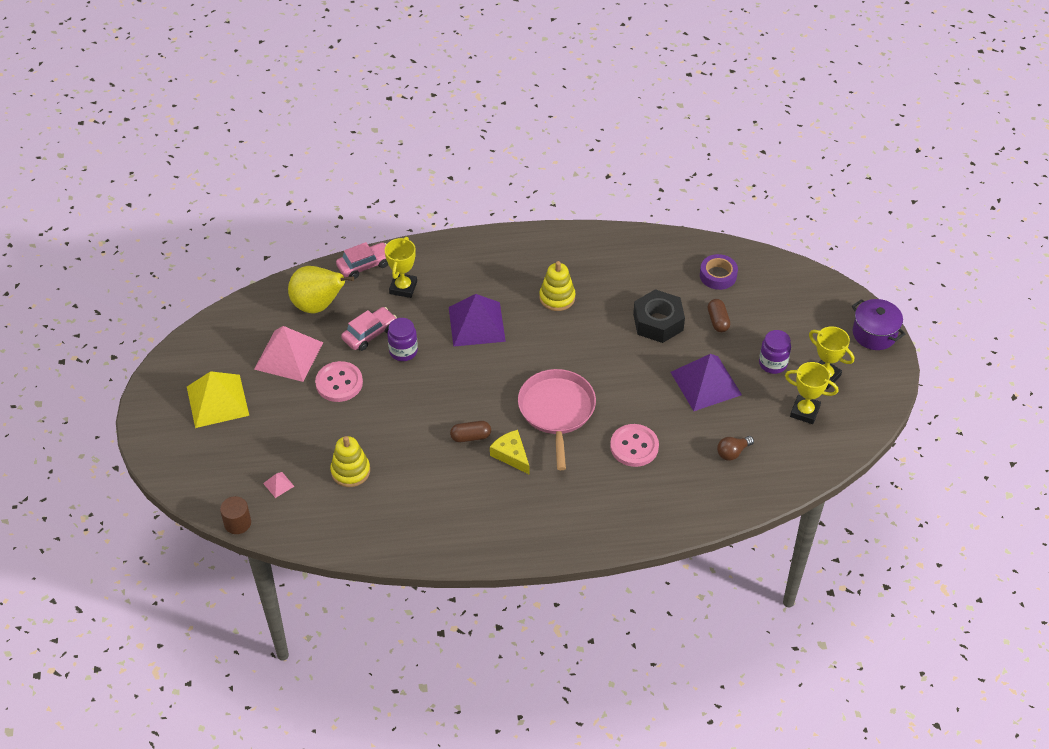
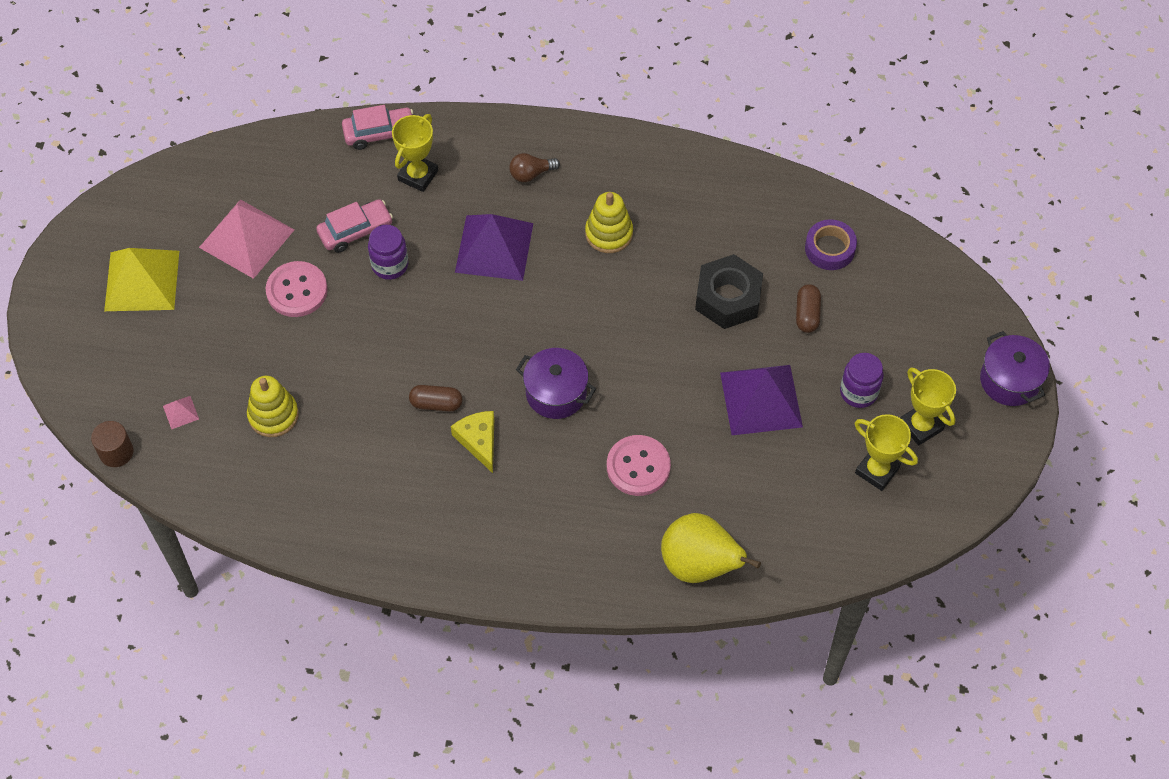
camera: 15 degrees right, 10 degrees up
yellow pear [288,266,354,313] -> yellow pear moved to [661,513,761,583]
pink pan [518,369,596,470] -> purple pot [516,348,596,419]
brown light bulb [717,436,754,461] -> brown light bulb moved to [509,153,560,182]

